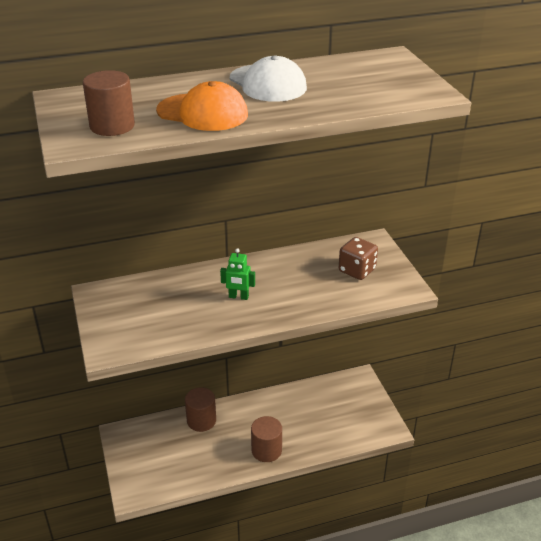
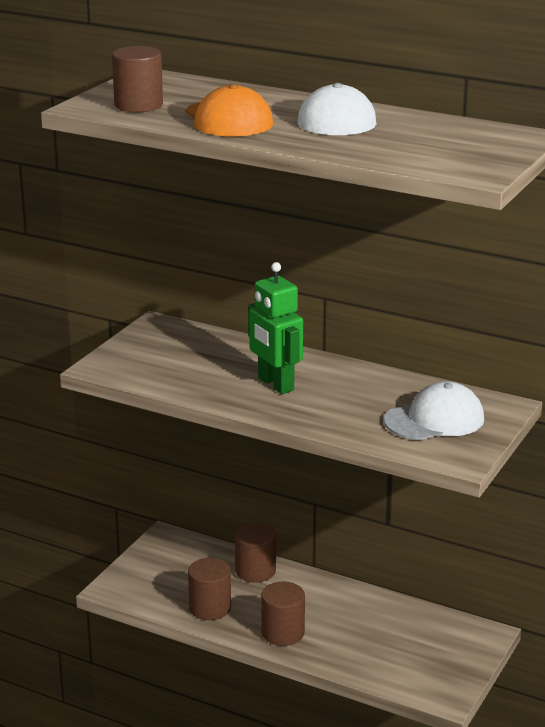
camera: 45 degrees right, 10 degrees down
green robot [220,248,255,300] -> green robot [248,262,303,394], size x1.72
brown dice [339,237,378,280] -> white cap [384,381,484,440]
none -> brown cylinder [188,558,231,620]

